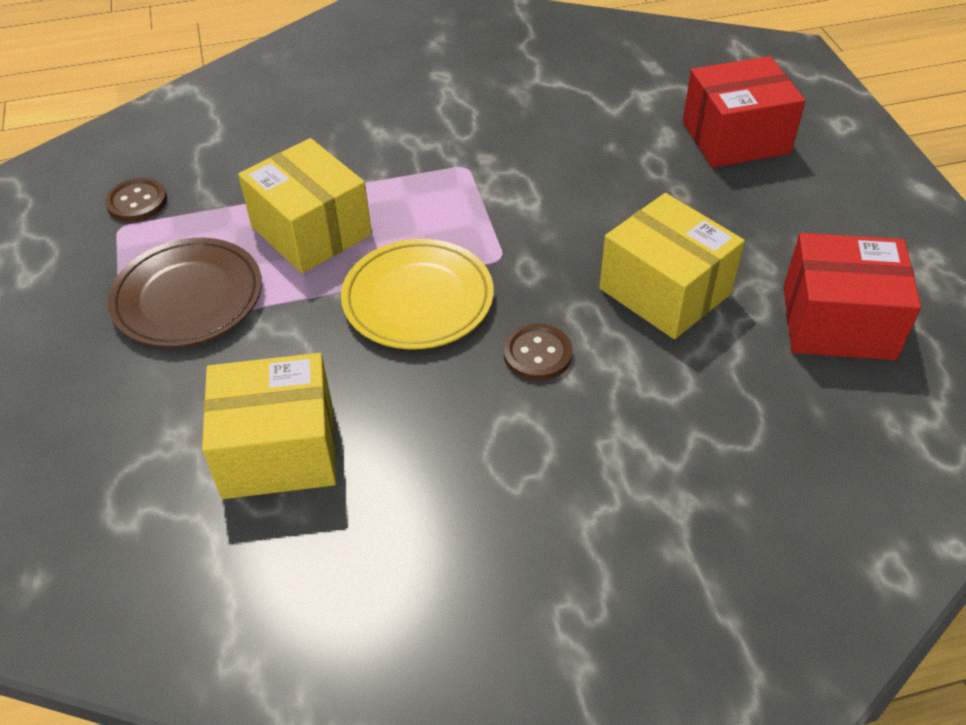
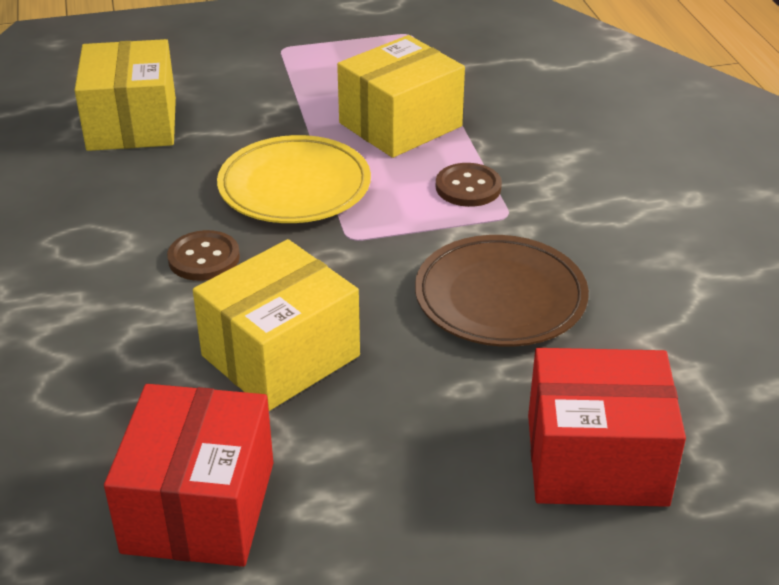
camera: 90 degrees right, 10 degrees down
brown button [105,178,167,222] -> brown button moved to [436,163,502,207]
brown plate [107,238,262,348] -> brown plate moved to [415,235,589,347]
red box [683,56,805,167] -> red box turned 75 degrees counterclockwise [528,348,686,507]

